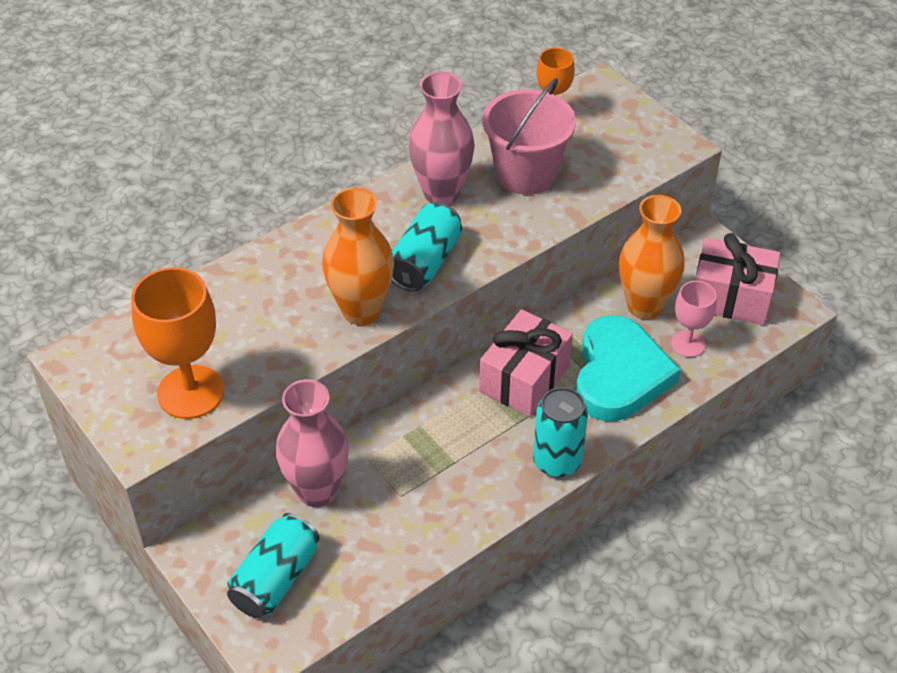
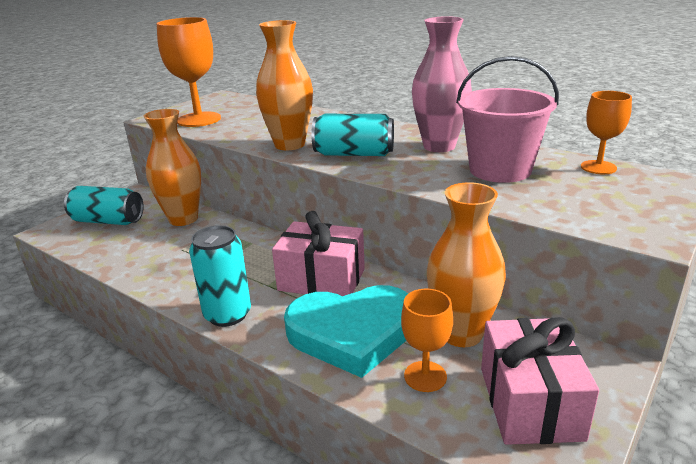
camera: 75 degrees right, 20 degrees down
pink vase [276,379,349,507] -> orange vase [144,109,201,226]
pink goblet [671,281,717,357] -> orange goblet [401,289,453,392]

